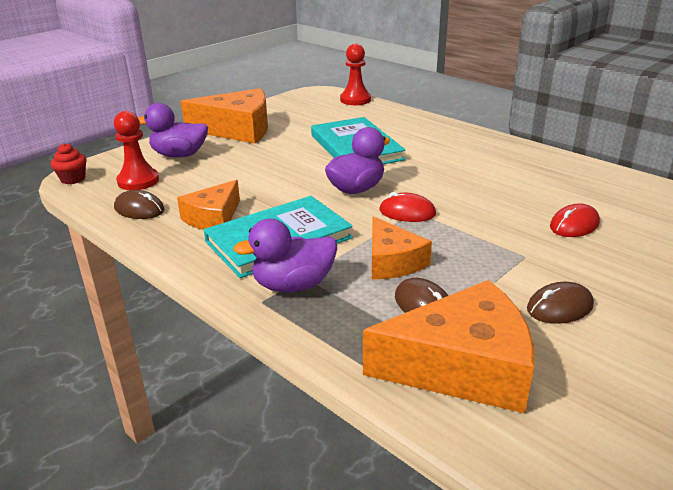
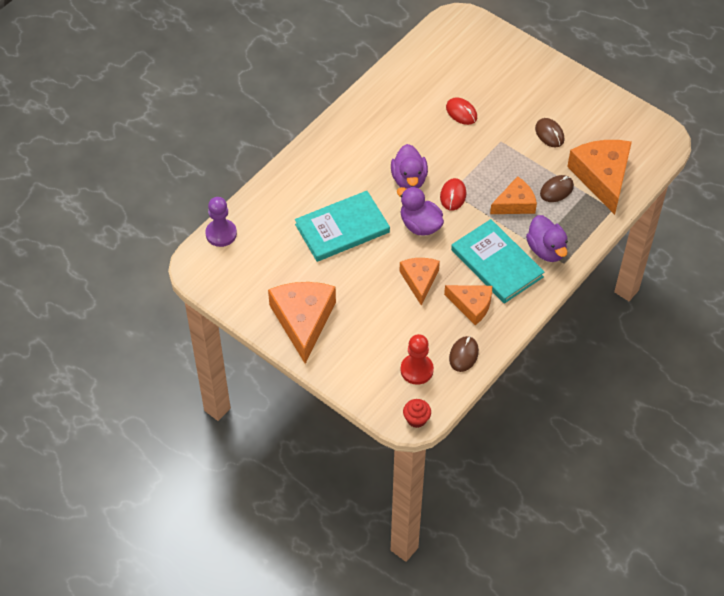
camera: 95 degrees left, 25 degrees up
purple duck [138,103,208,157] -> purple duck moved to [391,144,428,189]
red pawn [340,44,371,105] -> purple pawn [205,197,237,247]
none -> orange cheese [399,258,440,306]

